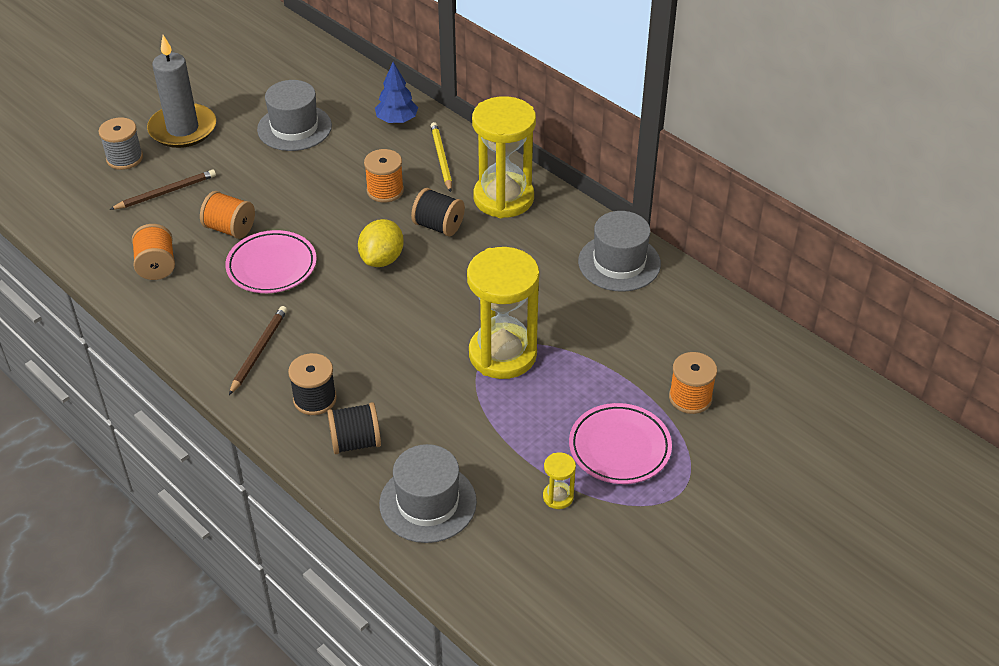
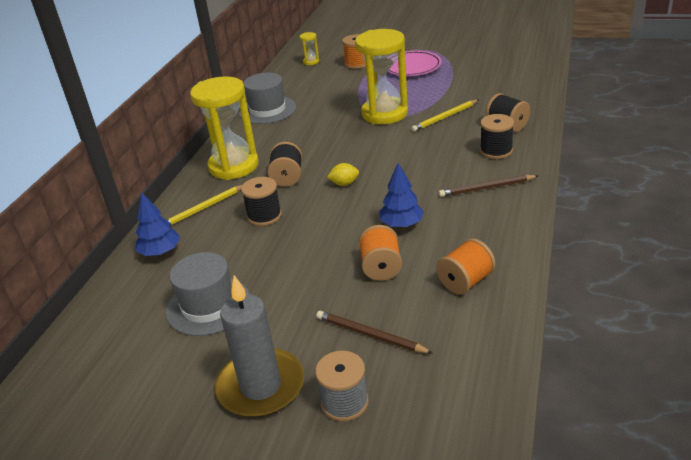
camera: 115 degrees left, 10 degrees down
pink plate [225,230,317,293] -> blue tree [379,163,424,228]
yellow lemon [358,219,404,267] -> yellow lemon [327,163,359,186], size x0.60
orange spool [364,149,404,202] -> black spool [241,177,282,226]
grey hat [379,444,477,543] -> none
yellow hourglass [543,453,576,509] -> yellow hourglass moved to [300,32,319,65]
none -> yellow pencil [411,100,478,132]

